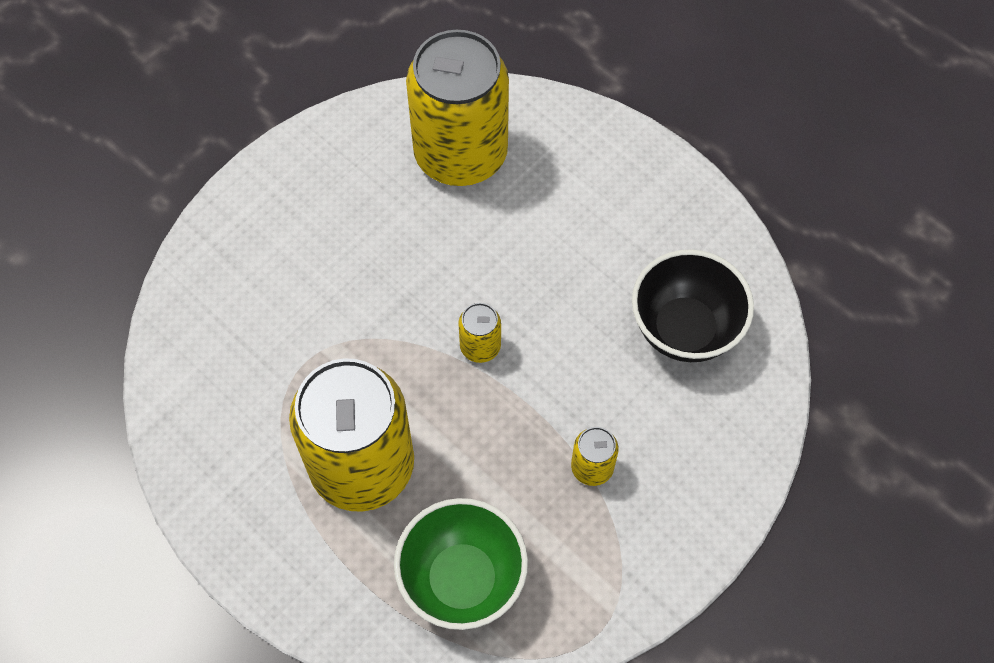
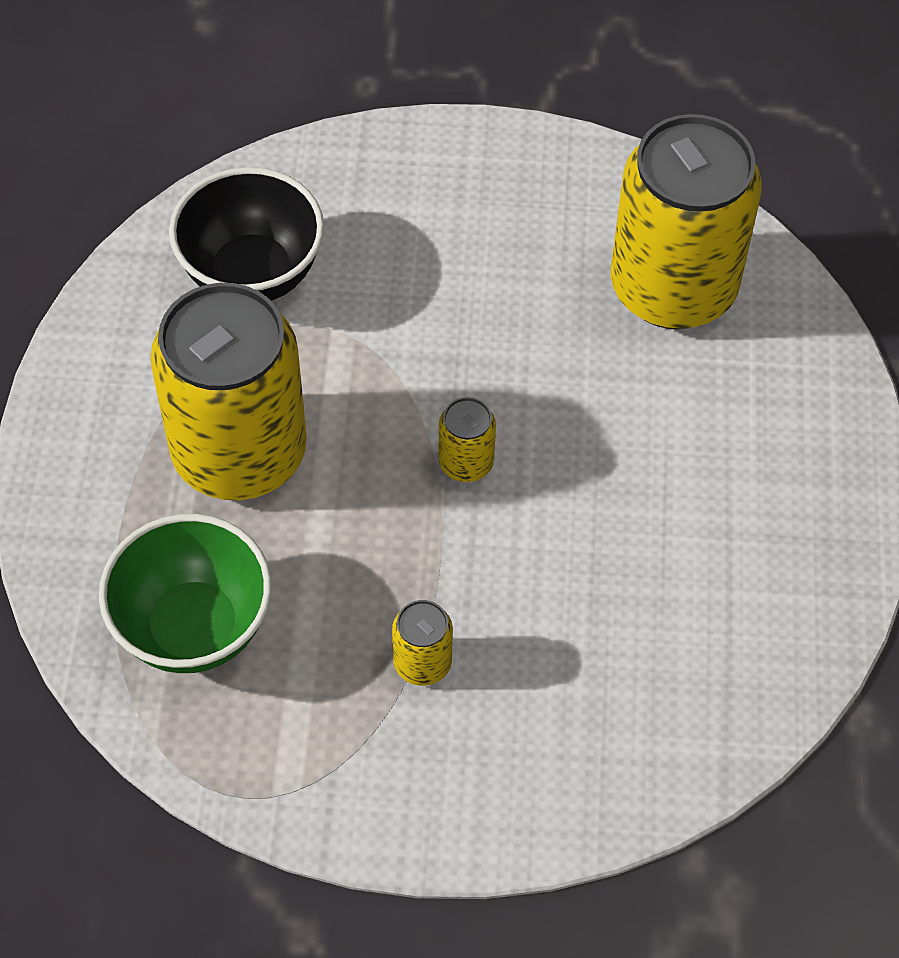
camera: 50 degrees right, 5 degrees down
black bowl [632,249,754,362] -> black bowl moved to [169,167,324,301]

